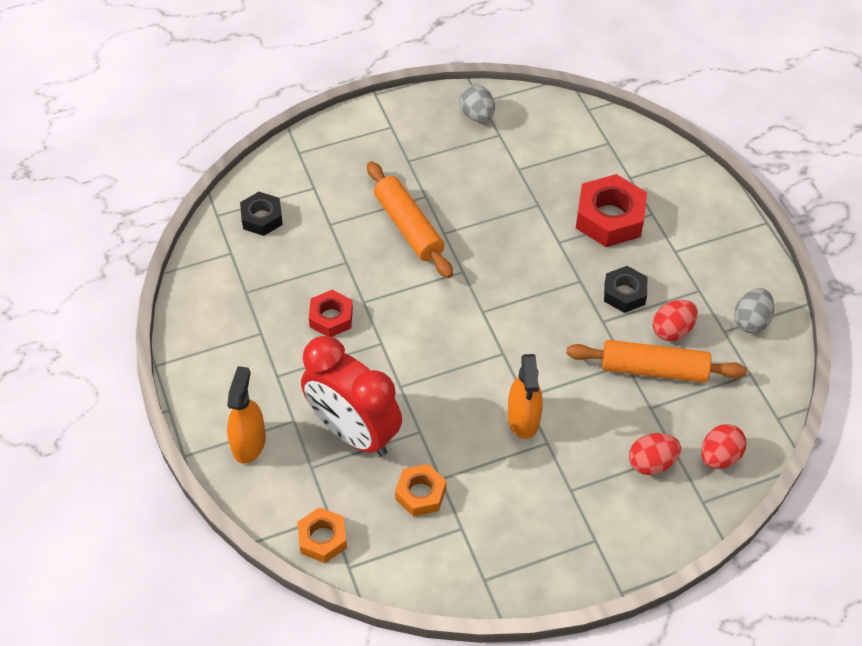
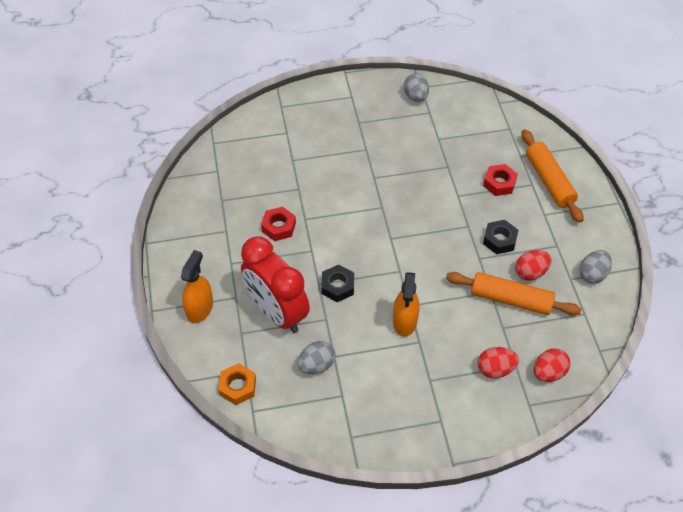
camera: 10 degrees right, 0 degrees up
black nut [240,192,283,236] -> black nut moved to [321,265,354,302]
orange rolling pin [367,161,453,278] -> orange rolling pin moved to [521,129,583,223]
orange nut [395,464,446,517] -> grey egg [298,341,336,374]
red nut [576,174,647,247] -> red nut [483,164,518,196], size x0.61

